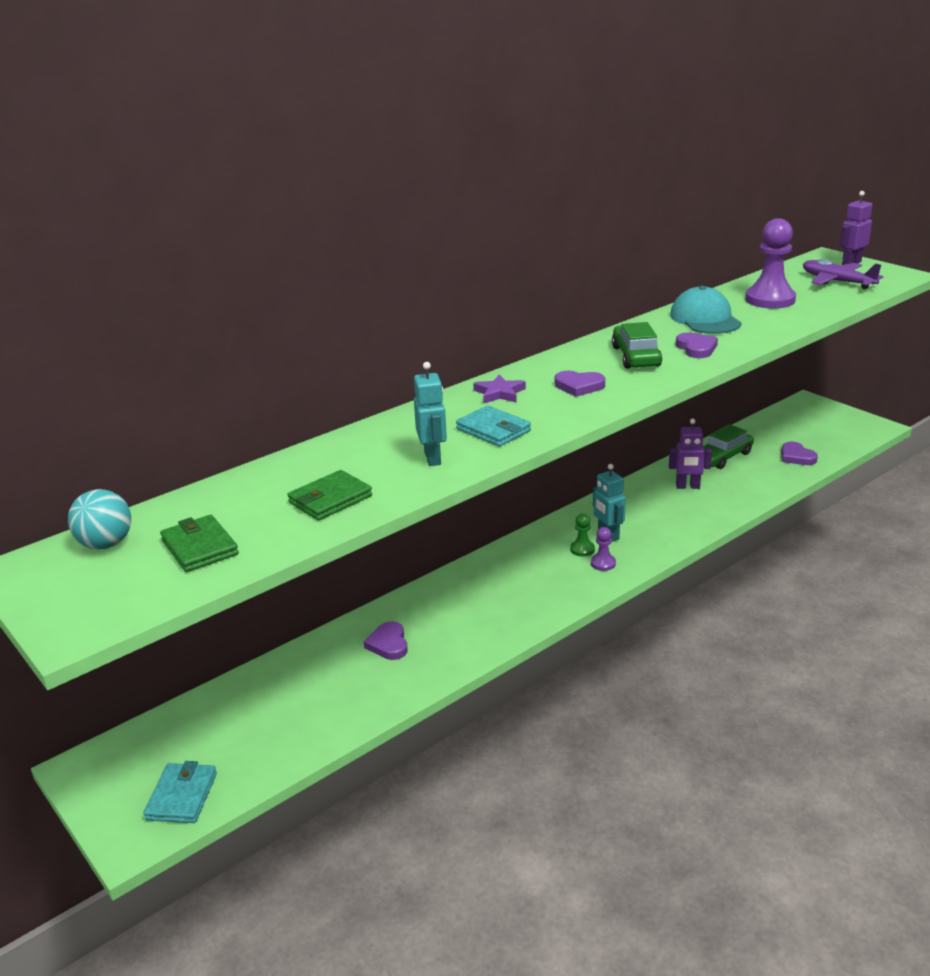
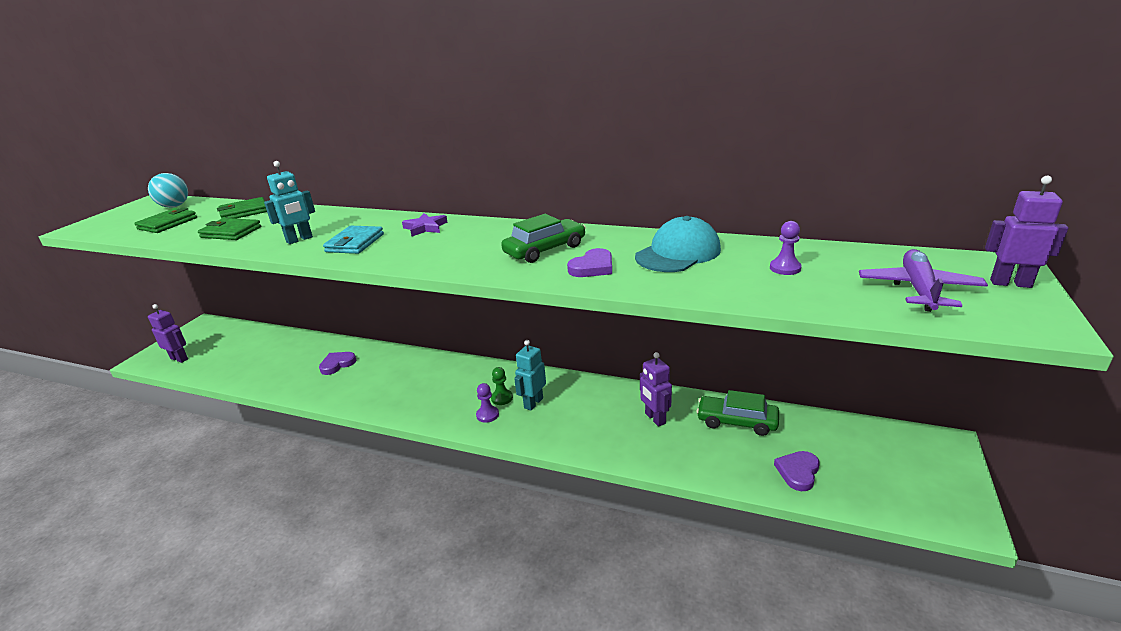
camera: 60 degrees right, 0 degrees up
turquoise wallet [143,761,217,823] -> purple robot [148,304,188,363]
purple heart [555,371,605,397] -> none
purple pawn [745,218,796,309] -> purple pawn [770,221,802,275], size x0.48
none -> green wallet [217,197,267,219]

